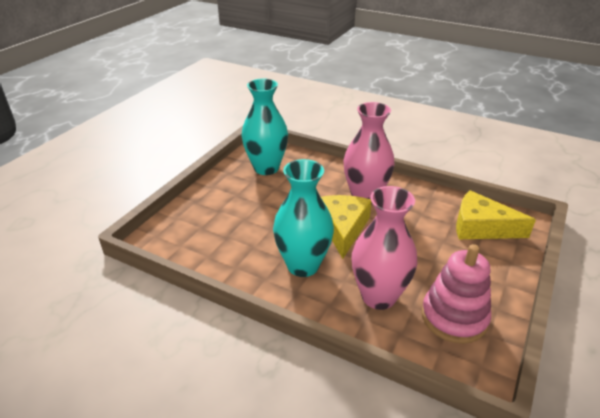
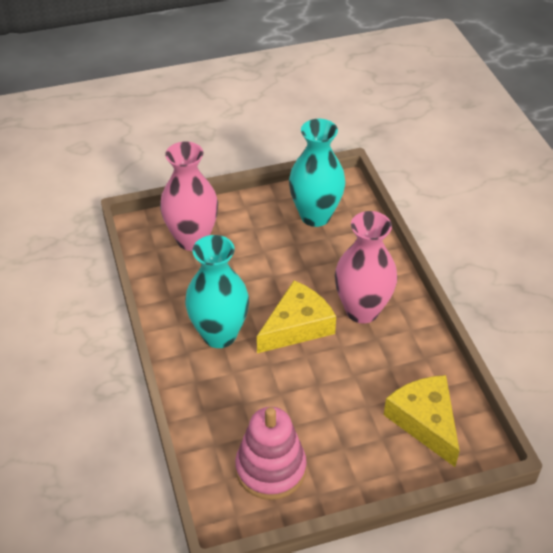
camera: 45 degrees right, 10 degrees up
pink vase [352,186,417,310] -> pink vase moved to [160,142,218,251]

